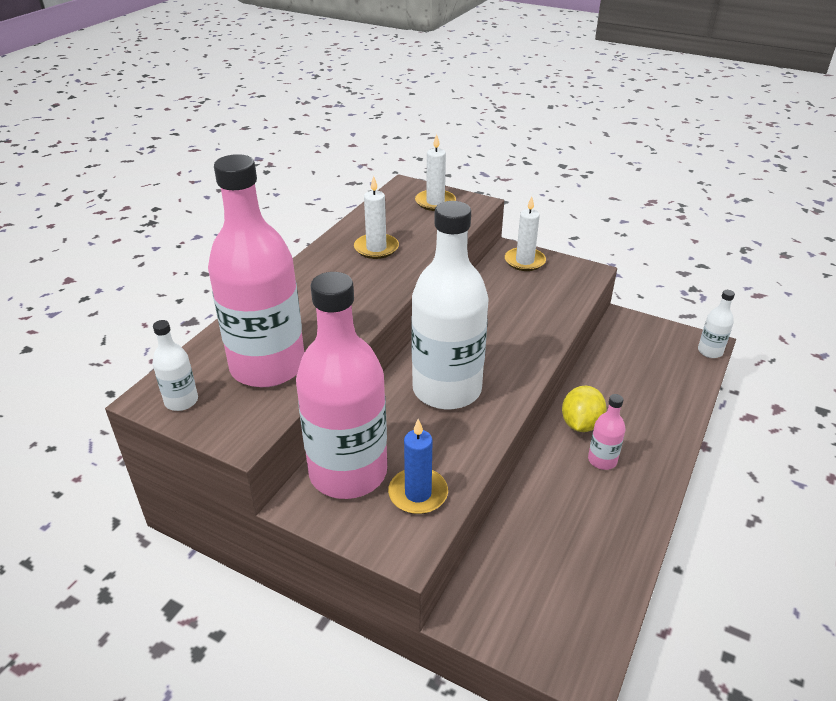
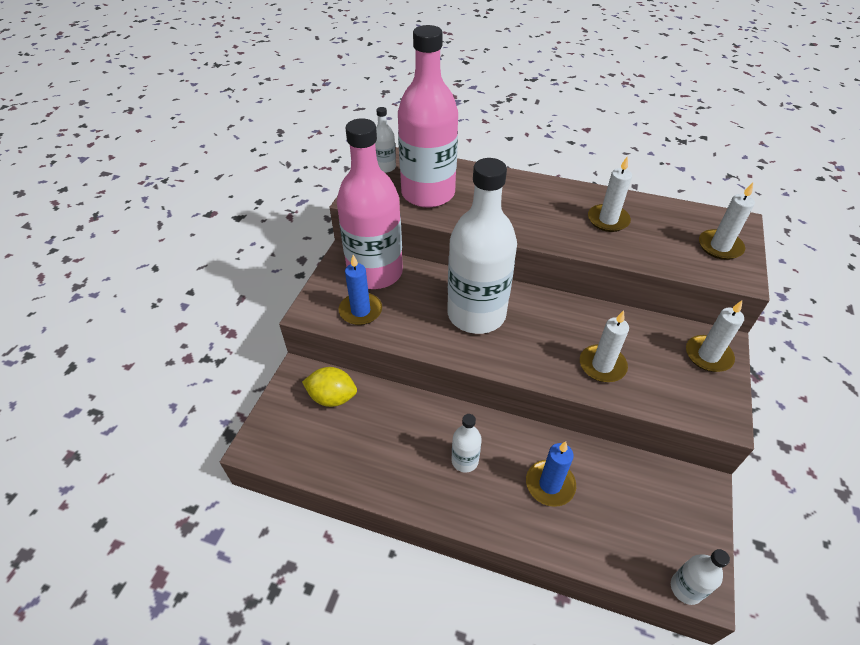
camera: 80 degrees right, 10 degrees up
yellow lemon [562,386,607,432] -> yellow lemon moved to [302,367,357,407]
pink bottle [588,394,625,470] -> white bottle [451,414,482,472]
none -> blue candle [526,441,576,507]
none -> white candle [580,310,629,382]

